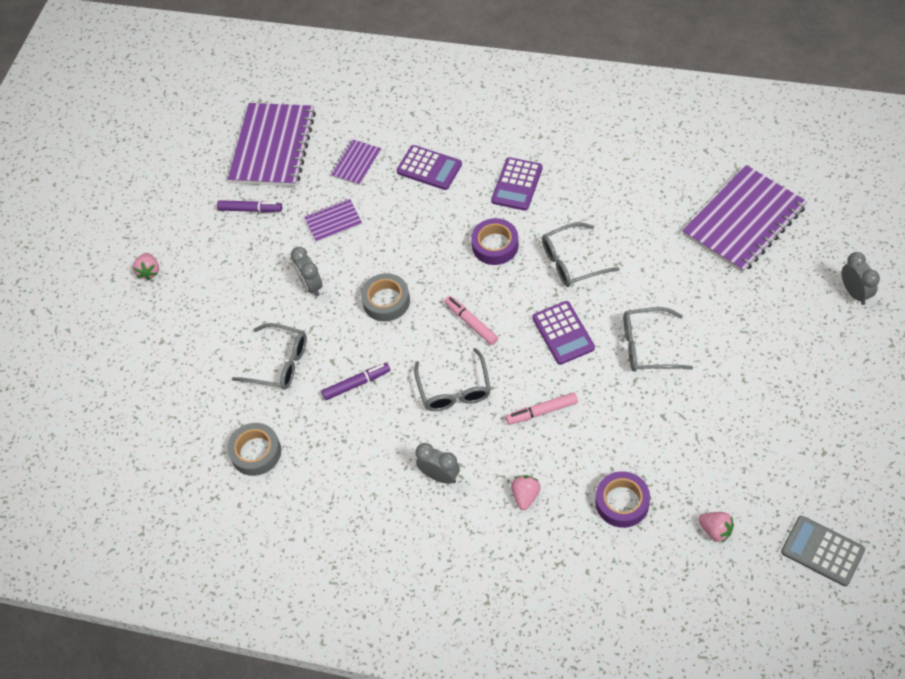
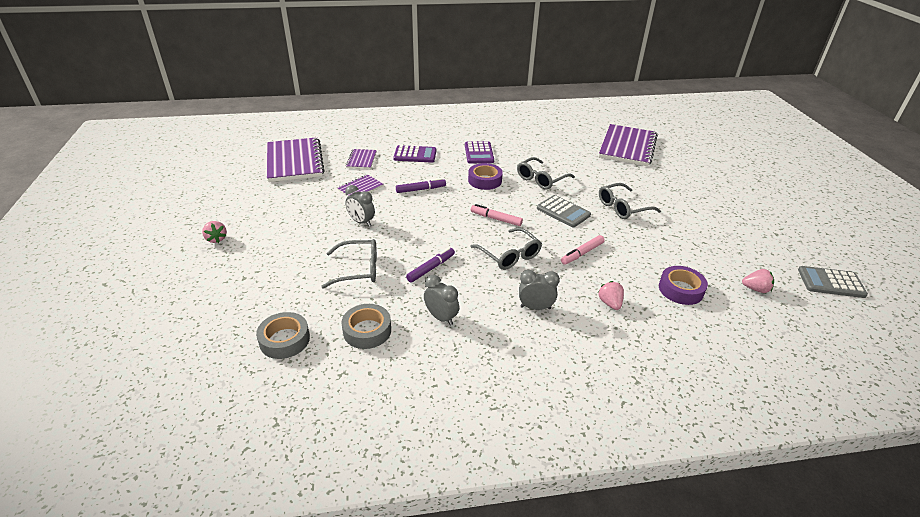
camera: 30 degrees left, 20 degrees down
purple marker [217,200,282,212] -> purple marker moved to [396,178,446,193]
grey tape [361,273,410,322] -> grey tape moved to [256,312,310,359]
purple calculator [532,301,595,365] -> grey calculator [537,195,591,227]
grey clock [842,252,880,305] -> grey clock moved to [424,275,459,326]

